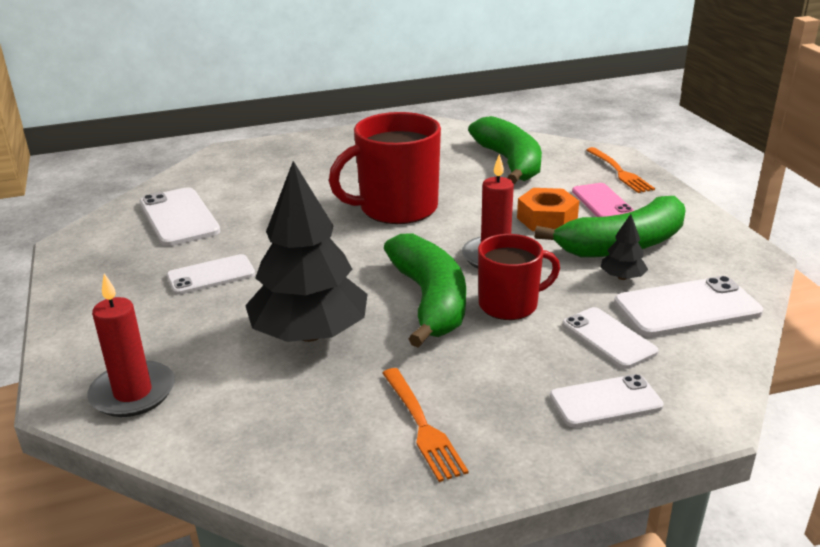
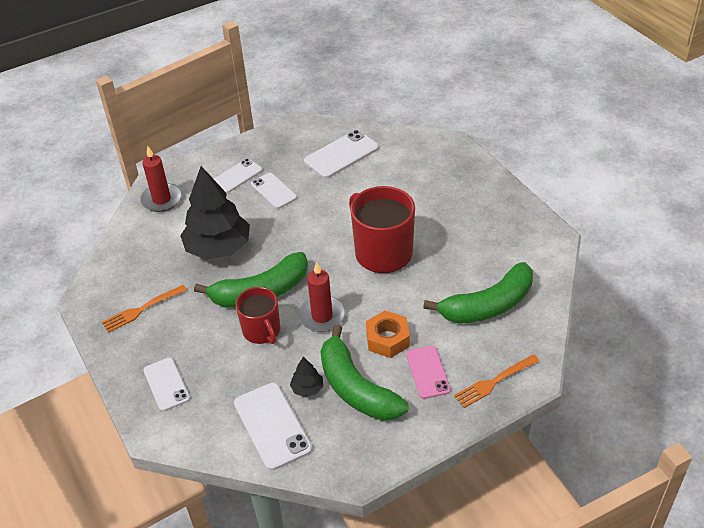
camera: 80 degrees right, 15 degrees up
white phone [562,307,658,369] -> white phone moved to [214,159,262,193]
pink phone [572,183,634,217] -> pink phone turned 75 degrees counterclockwise [406,346,451,399]

